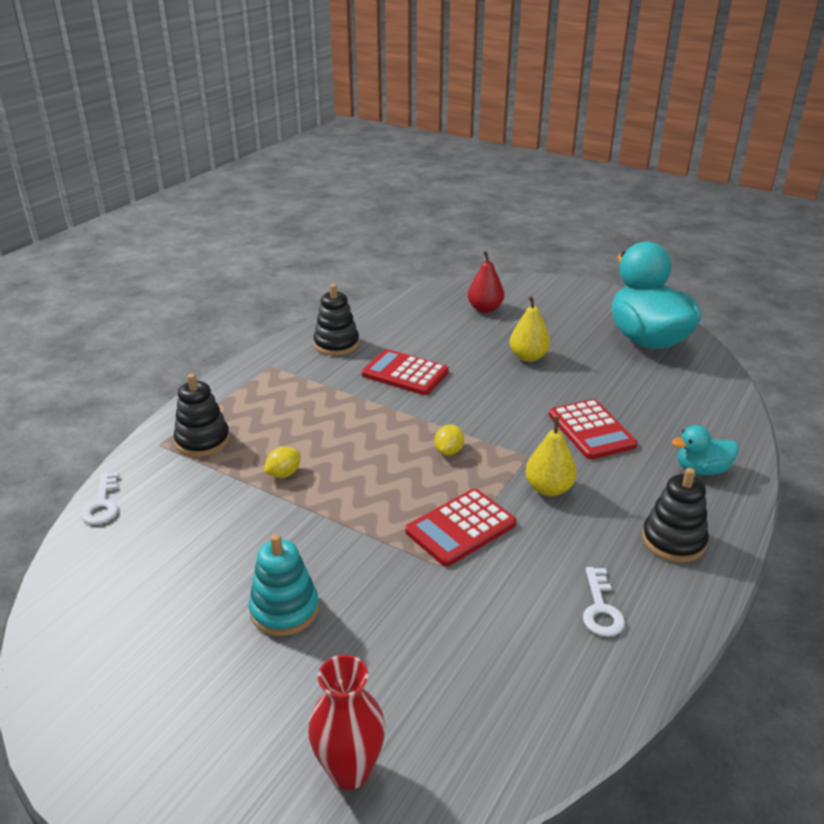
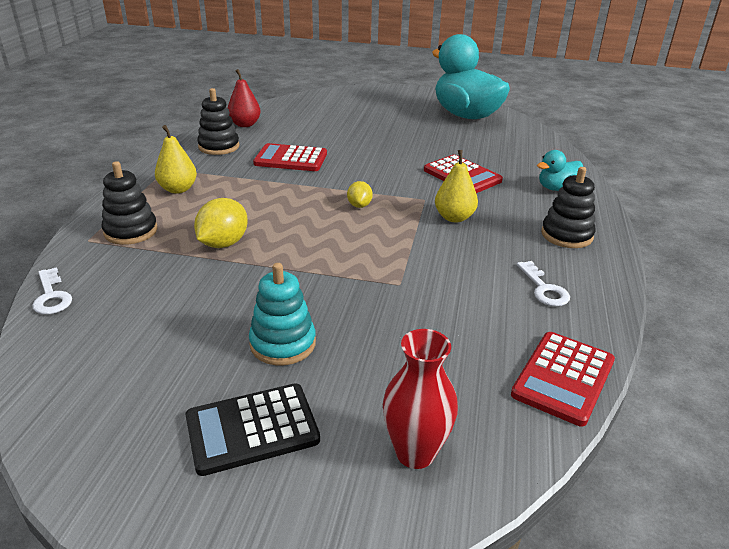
camera: 20 degrees left, 0 degrees up
yellow lemon [264,447,301,478] -> yellow lemon [194,198,248,248], size x1.69
red calculator [405,489,516,566] -> red calculator moved to [511,332,615,427]
red pear [468,251,504,313] -> red pear moved to [228,69,261,127]
yellow pear [510,296,550,362] -> yellow pear moved to [155,125,197,194]
none -> black calculator [185,383,320,476]

